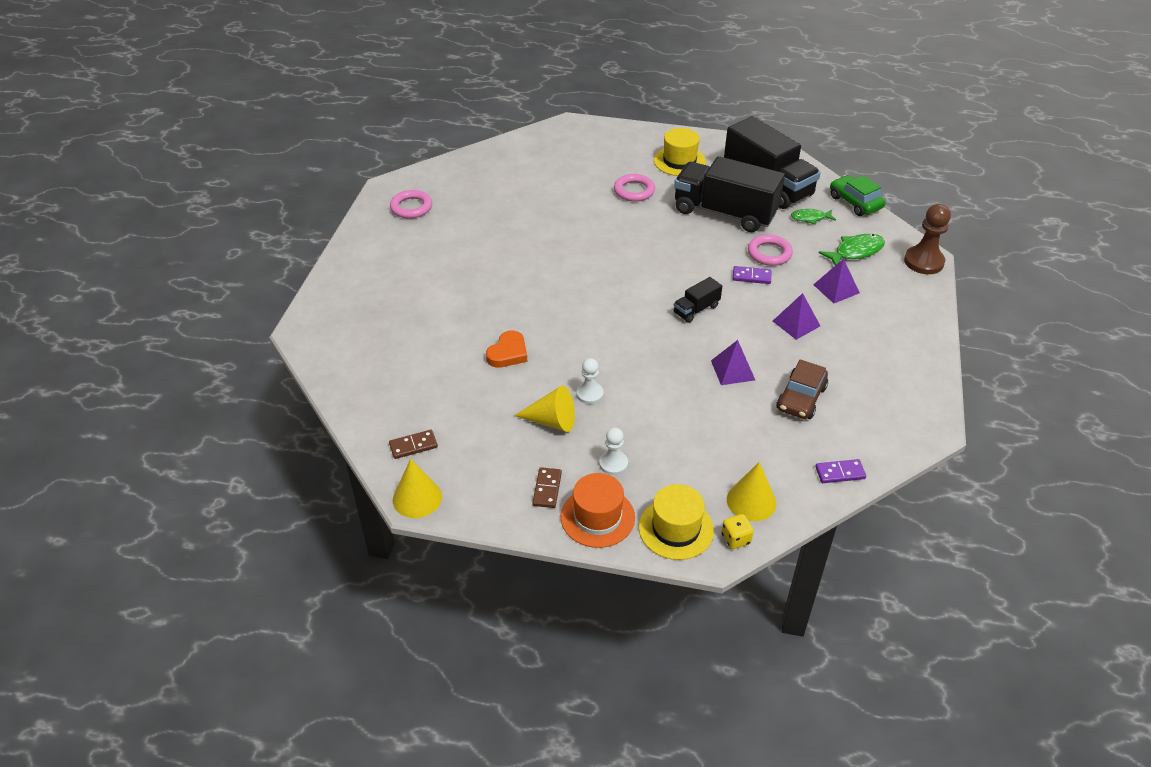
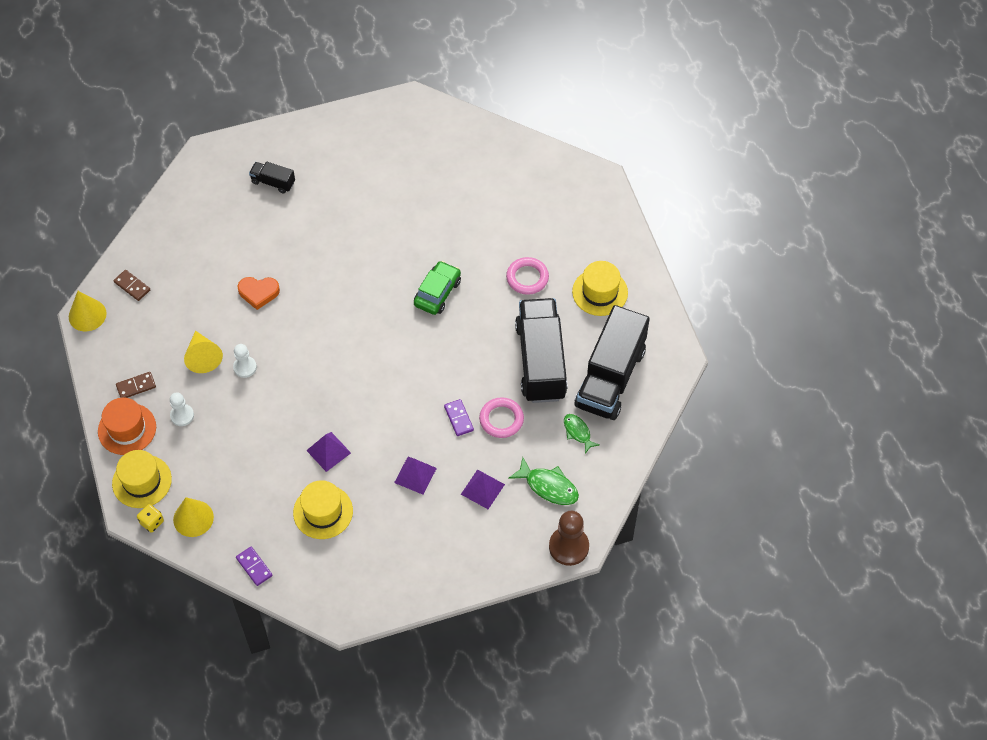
camera: 60 degrees right, 15 degrees up
pink ring [390,190,432,219] -> none
black truck [673,277,722,323] -> black truck moved to [249,162,295,193]
brown car [776,359,828,419] -> yellow hat [293,480,353,539]
green car [830,175,886,216] -> green car moved to [414,261,461,315]

